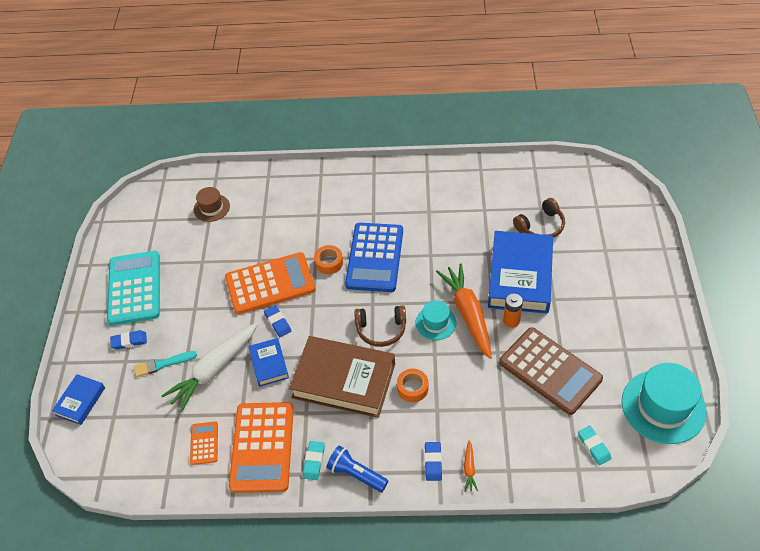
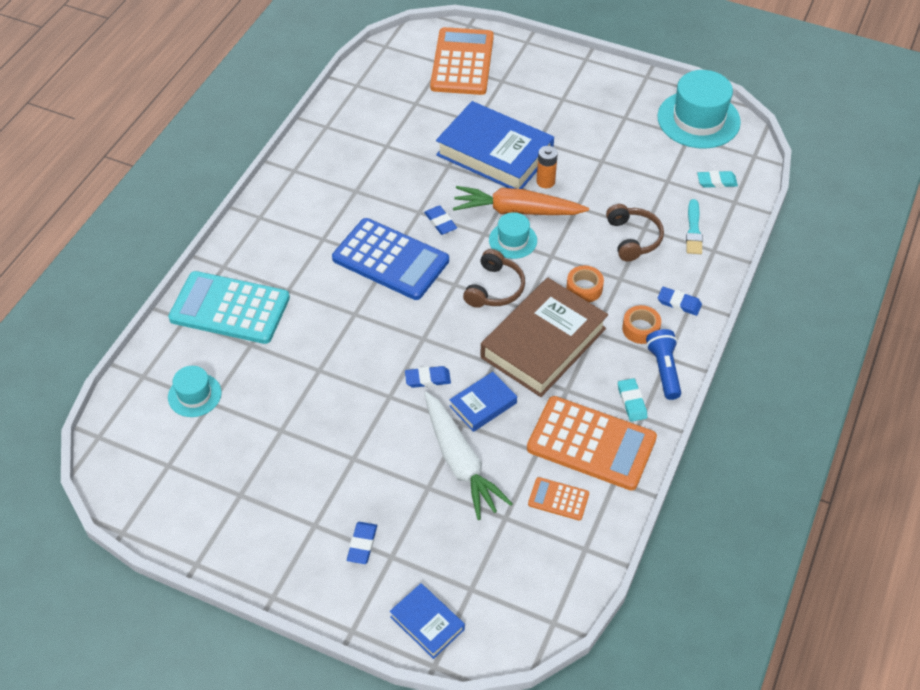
camera: 70 degrees left, 0 degrees up
turquoise calculator [107,251,160,325] -> turquoise calculator moved to [168,271,290,344]
turquoise brush [134,351,197,377] -> turquoise brush moved to [686,199,703,254]
brown hat [194,187,230,222] -> turquoise hat [168,366,222,417]
orange calculator [225,252,316,314] -> orange calculator moved to [430,27,494,95]
blue book [249,338,289,387] -> blue book turned 45 degrees counterclockwise [449,372,517,432]
turquoise eraser [303,441,325,480] -> turquoise eraser turned 45 degrees clockwise [618,378,647,422]
orange tape [314,245,343,274] -> orange tape moved to [622,305,661,344]
blue flashlight [327,446,388,492] -> blue flashlight turned 120 degrees clockwise [646,329,681,400]
orange carrot [464,440,478,492] -> none
brown calculator [499,327,603,415] -> none
brown headphones [513,198,565,238] -> brown headphones moved to [606,204,664,262]
none -> blue eraser [424,205,457,235]

